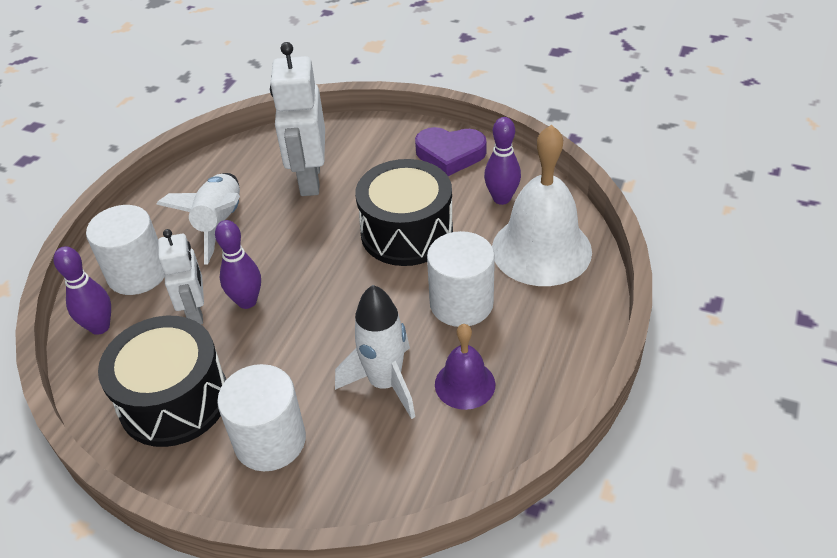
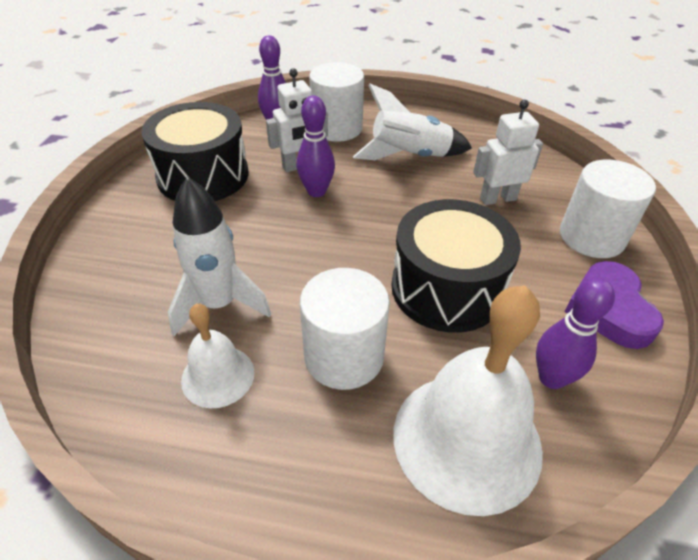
camera: 75 degrees right, 0 degrees up
white cylinder [217,364,306,471] -> white cylinder moved to [560,160,656,258]
white robot [270,42,325,196] -> white robot [473,100,543,205], size x0.63
purple bell [435,324,495,410] -> white bell [181,304,254,408]

